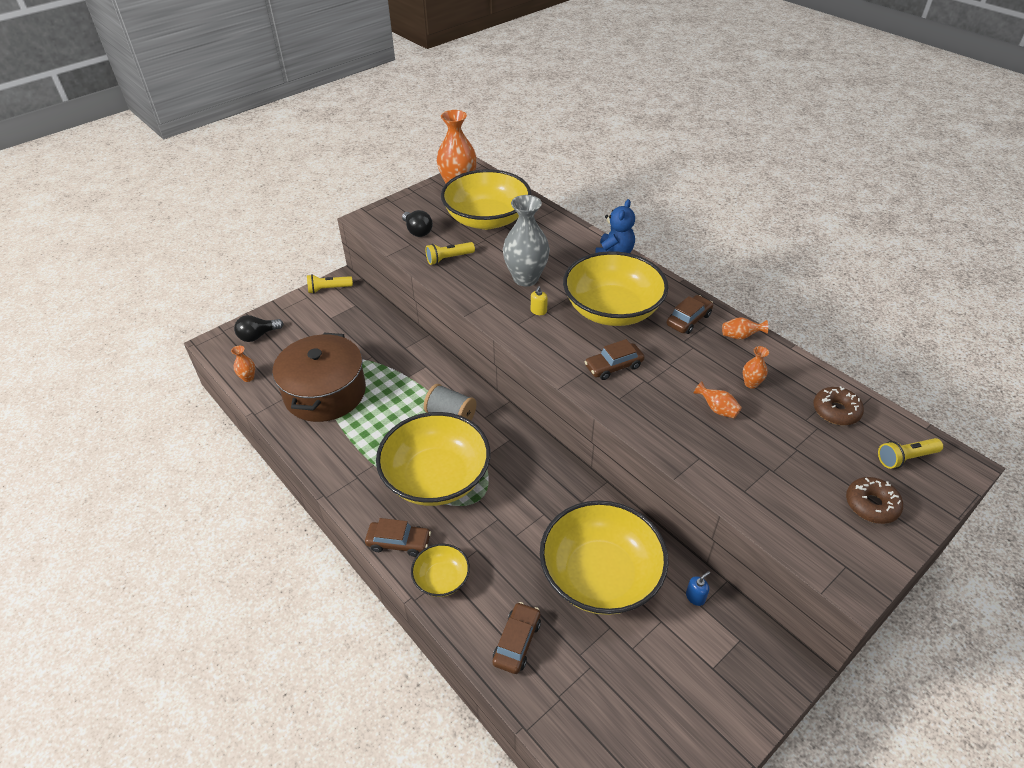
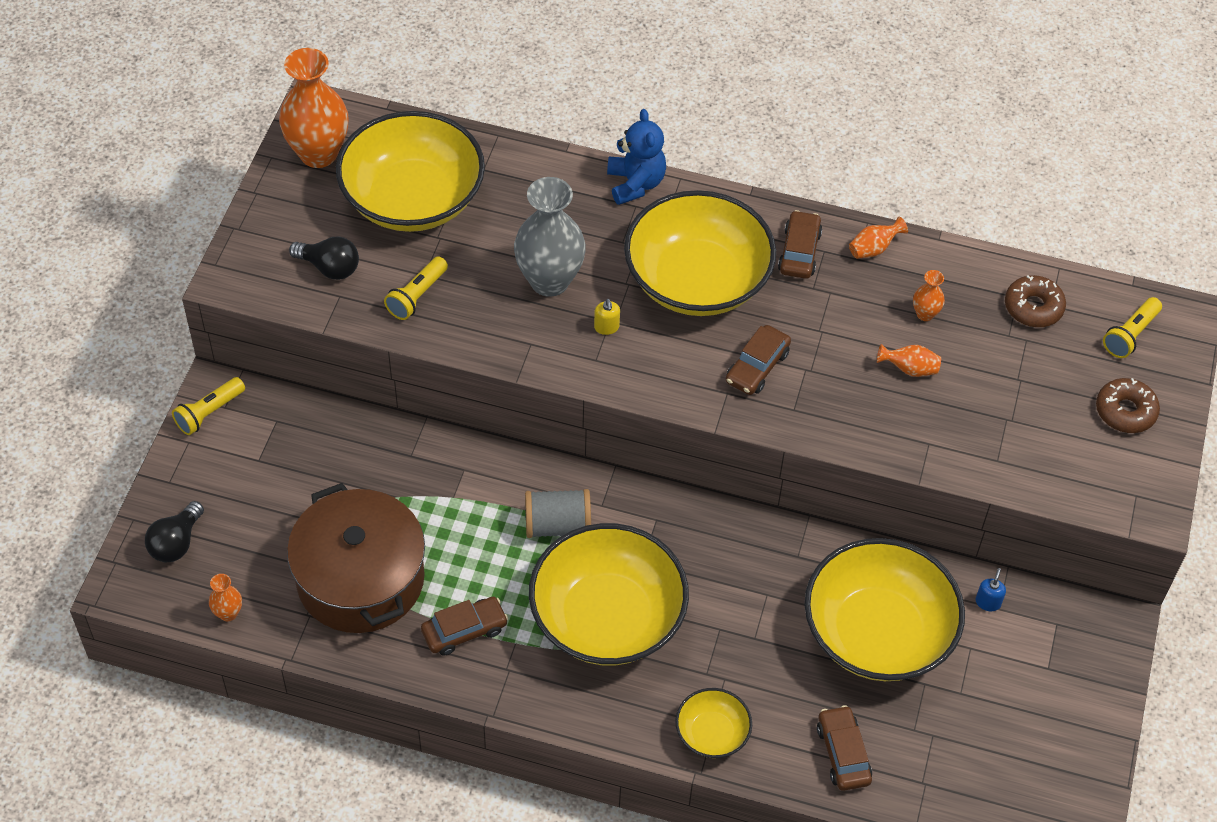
camera: 35 degrees left, 10 degrees up
brown car [365,518,431,557] -> brown car moved to [421,597,508,656]

